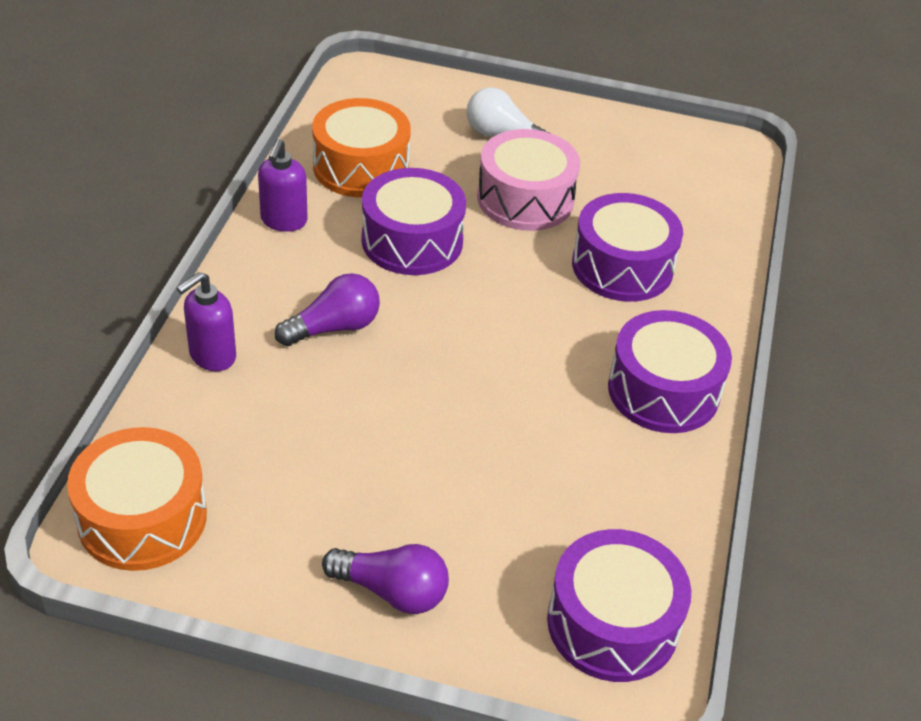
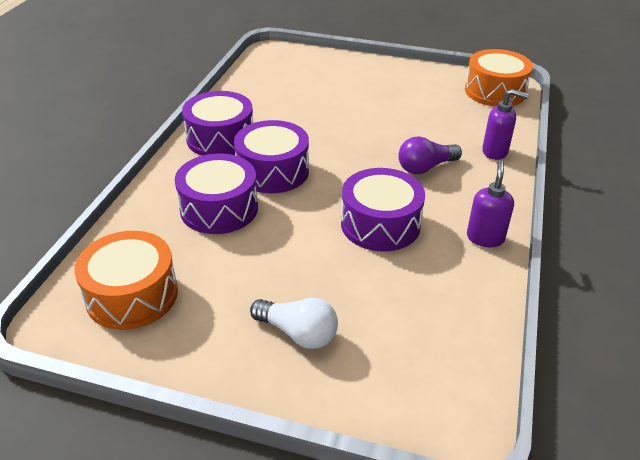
camera: 175 degrees left, 5 degrees down
purple soap dispenser [177,272,236,371] -> purple soap dispenser turned 60 degrees clockwise [482,89,528,160]
orange drum [312,98,411,198] -> orange drum moved to [74,231,178,330]
purple light bulb [322,544,449,614] -> none
pink drum [477,129,580,231] -> none
purple drum [547,529,691,682] -> purple drum moved to [234,120,309,193]

